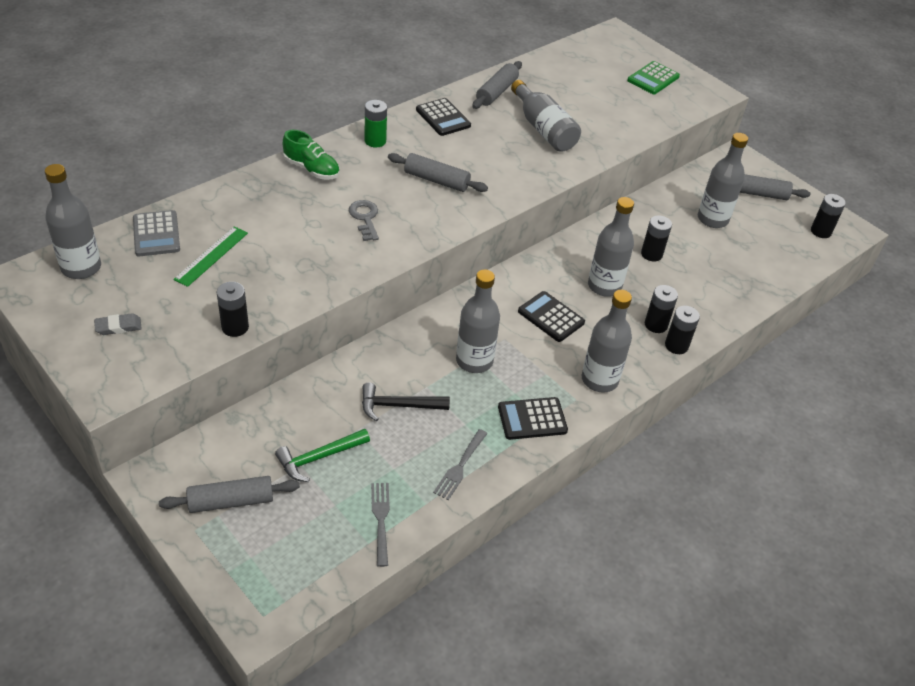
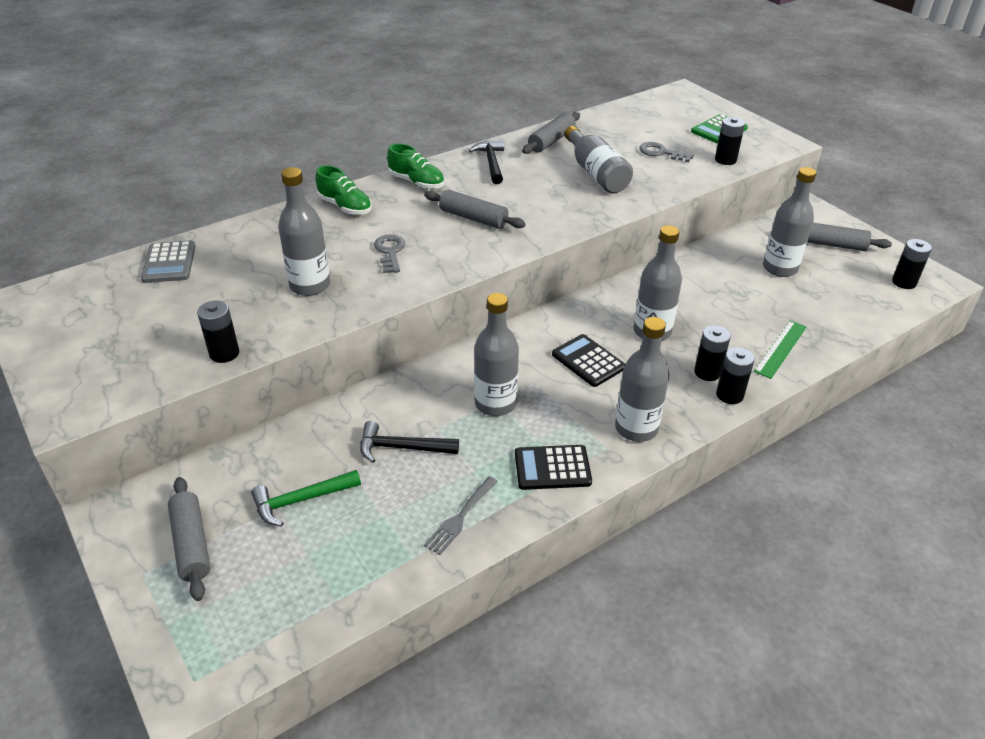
camera: 10 degrees right, 5 degrees down
grey bottle [45,164,101,279] -> grey bottle moved to [278,167,330,296]
grey eraser [94,313,142,335] -> none
grey rolling pin [159,476,300,513] -> grey rolling pin turned 75 degrees clockwise [168,477,211,601]
green ruler [173,226,248,287] -> green ruler moved to [754,321,806,379]
green battery [365,100,387,148] -> green shoe [387,143,444,189]
grey fork [371,483,390,567] -> none
black calculator [416,98,471,136] -> black hammer [469,140,504,184]
black battery [641,215,672,262] -> black battery moved to [715,117,745,165]
none -> grey key [639,142,694,162]

